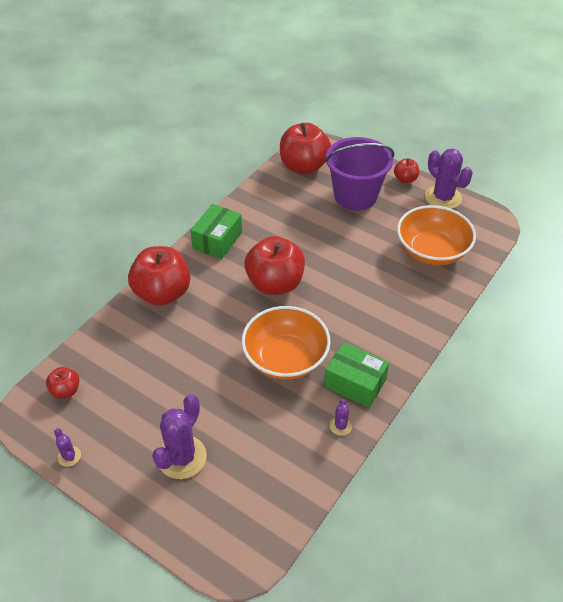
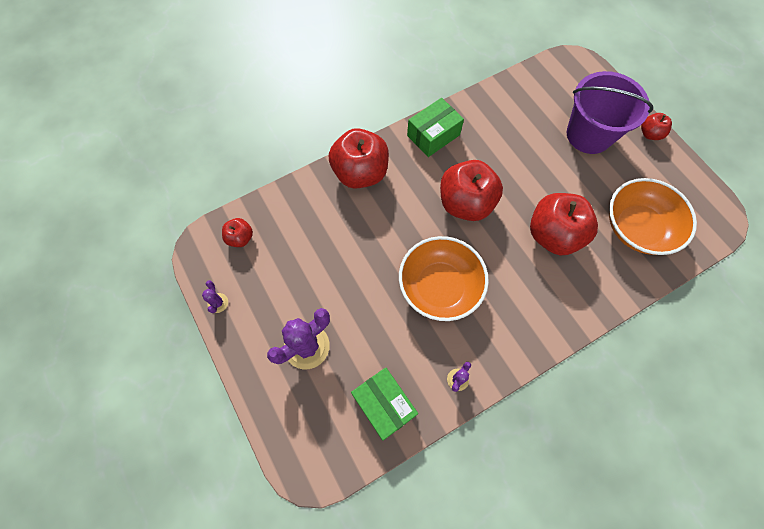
camera: 25 degrees right, 20 degrees up
red apple [280,123,331,174] -> red apple moved to [530,193,598,255]
green box [324,342,389,408] -> green box moved to [351,368,418,441]
purple cactus [425,148,473,209] -> none

